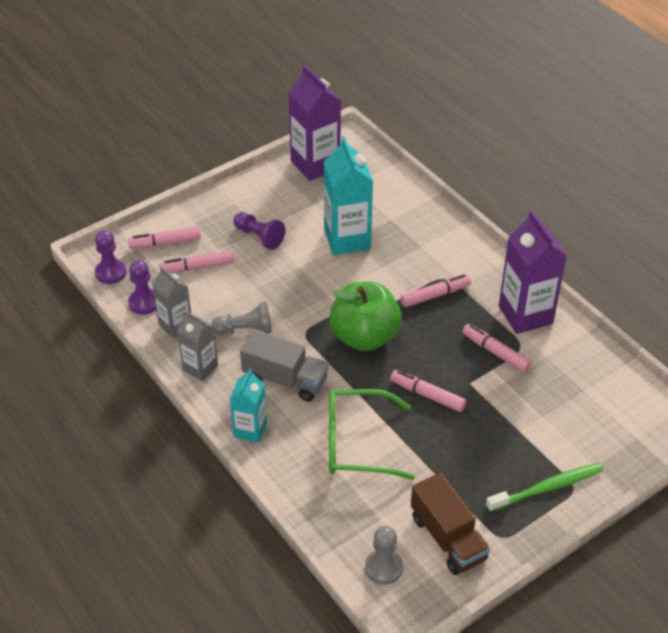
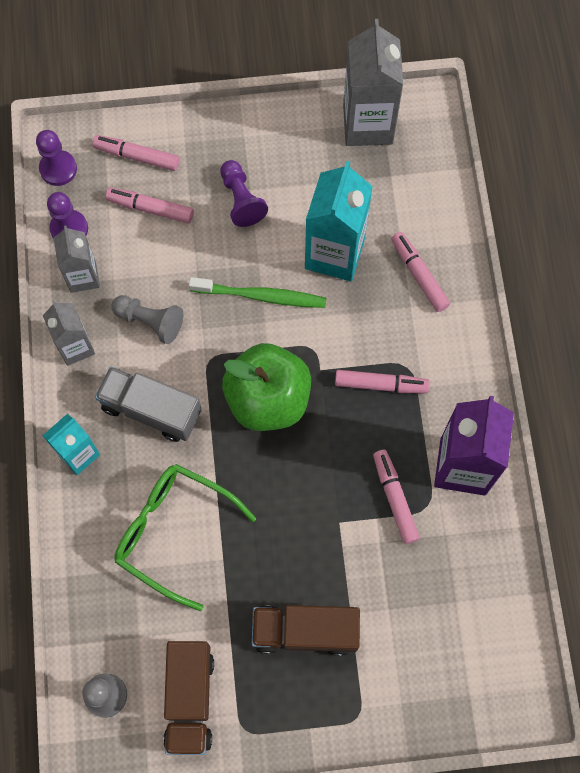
camera: 30 degrees right, 25 degrees up
grey truck [240,330,329,402] -> grey truck turned 150 degrees clockwise [95,367,202,442]
purple carton [288,65,341,181] -> grey carton [343,19,403,146]
pink marker [390,370,466,412] -> pink marker moved to [391,232,450,312]
green toothbrush [486,463,603,512] -> green toothbrush moved to [189,277,327,308]
none -> brown truck [252,605,360,656]

